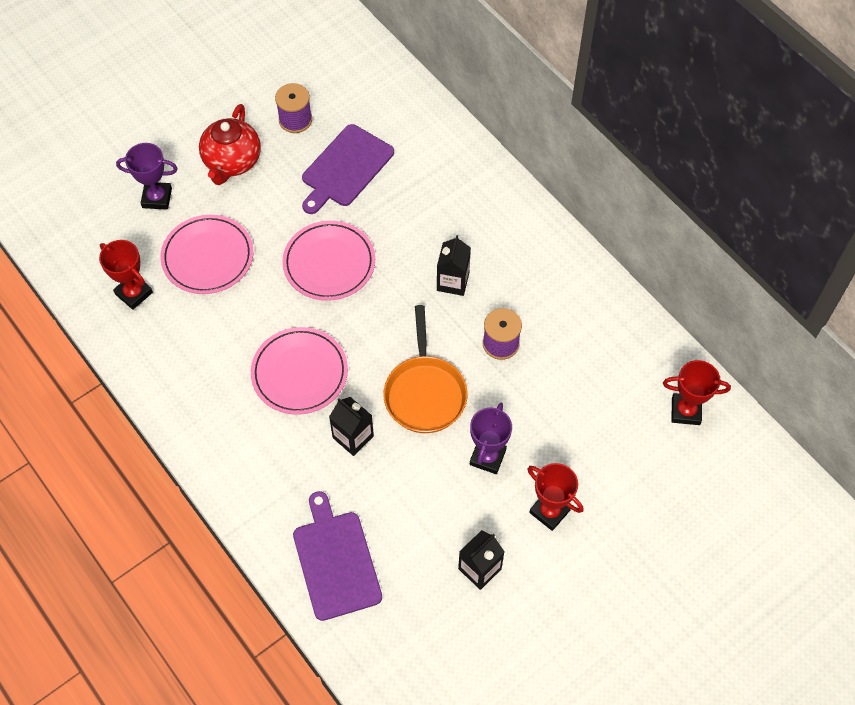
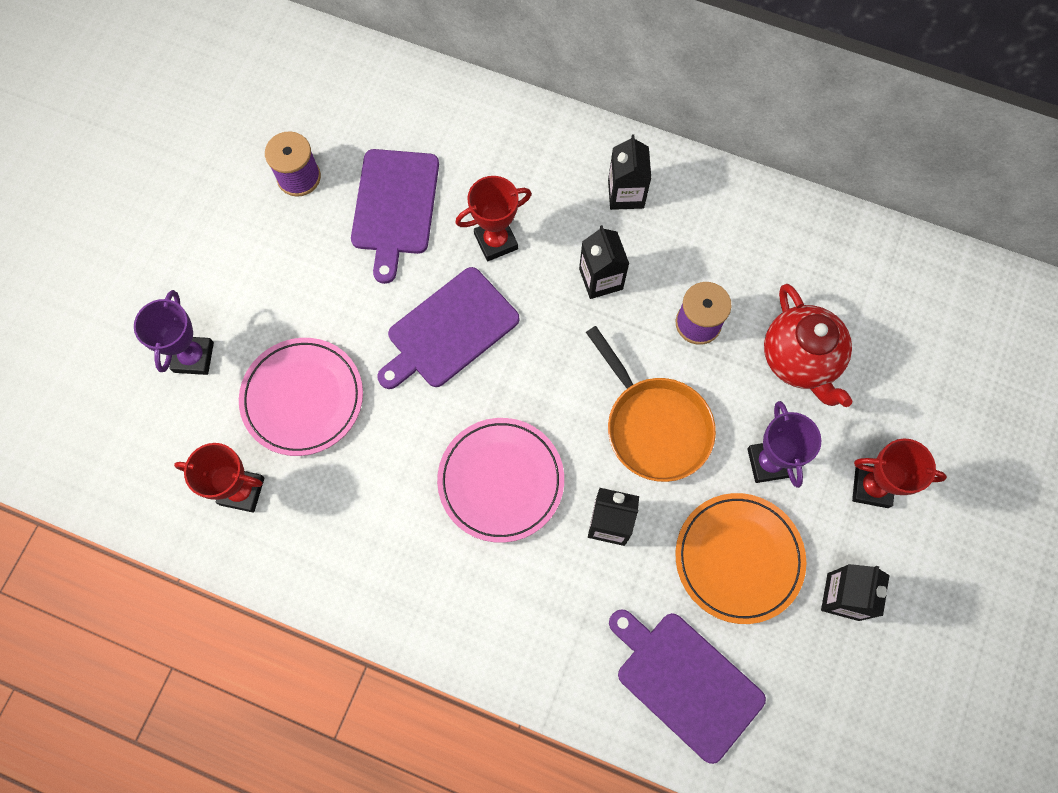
camera: 30 degrees left, 10 degrees up
purple trophy [116,143,178,210] -> purple trophy turned 60 degrees counterclockwise [134,290,214,375]
red teapot [199,104,261,185] -> red teapot moved to [764,284,853,407]
pink plate [282,221,375,301] -> purple cutting board [377,267,520,389]
red trophy [663,360,731,425] -> red trophy moved to [455,176,532,261]
none -> black carton [608,134,651,210]
none -> orange plate [675,493,806,624]

